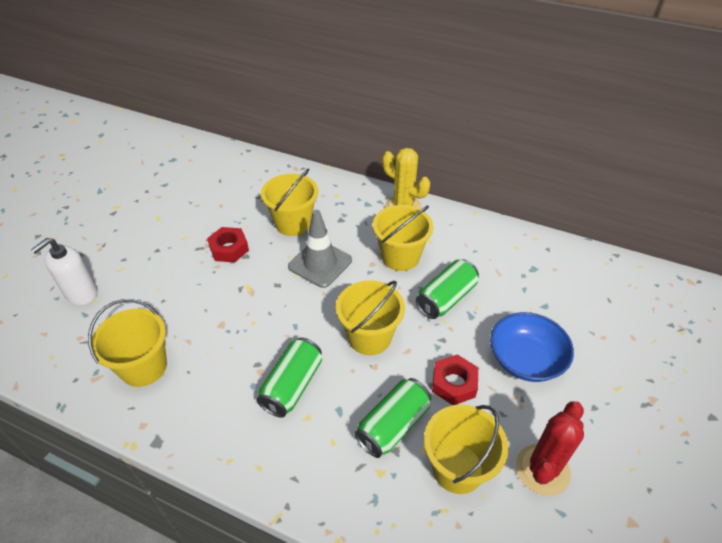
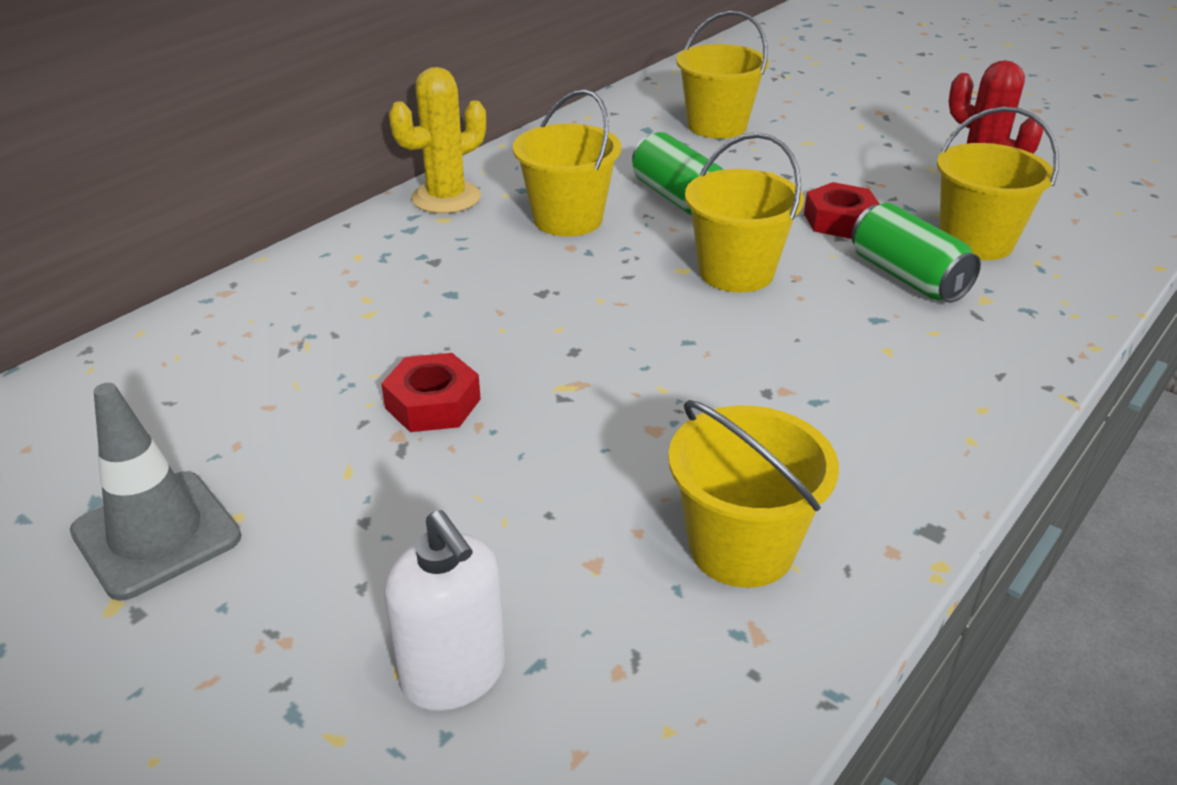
camera: 75 degrees left, 10 degrees down
green can [257,338,322,418] -> none
yellow bucket [261,168,318,236] -> yellow bucket moved to [676,11,769,139]
grey traffic cone [288,210,352,288] -> grey traffic cone moved to [70,383,241,601]
blue bowl [490,312,574,382] -> none

